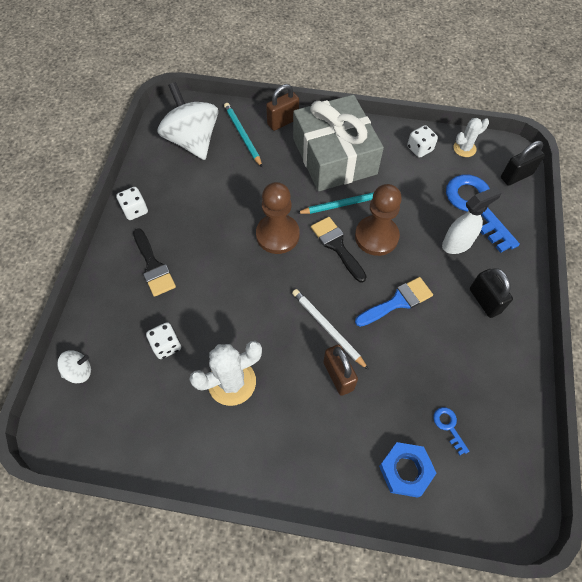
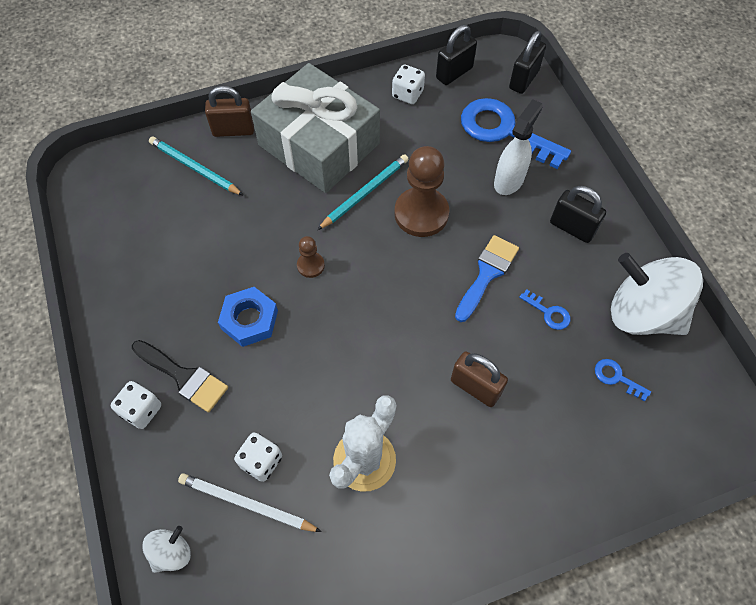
camera: 30 degrees left, 0 degrees up
white dice [116,187,148,220] -> white dice moved to [111,381,161,429]
white spinning top [158,82,218,160] -> white spinning top moved to [611,253,703,335]
brown pawn [256,182,300,254] -> brown pawn [297,236,325,278], size x0.49
brown padlock [266,84,299,131] -> brown padlock turned 60 degrees clockwise [205,86,254,137]
white pencil [292,289,369,370] -> white pencil moved to [178,473,322,532]
black brush [311,217,367,283] -> none
blue nut [379,442,436,498] -> blue nut moved to [218,287,278,347]
white cactus [454,118,489,157] -> black padlock [436,25,477,85]
none -> blue key [519,289,570,330]

